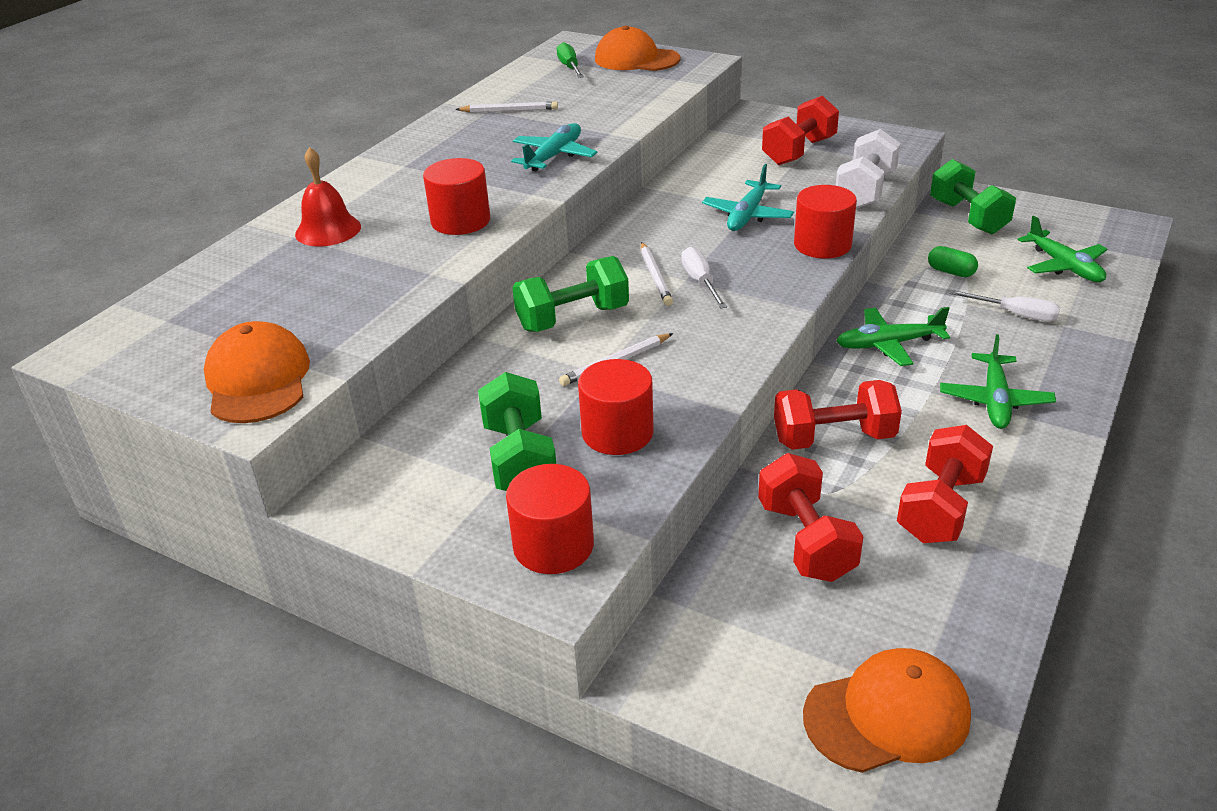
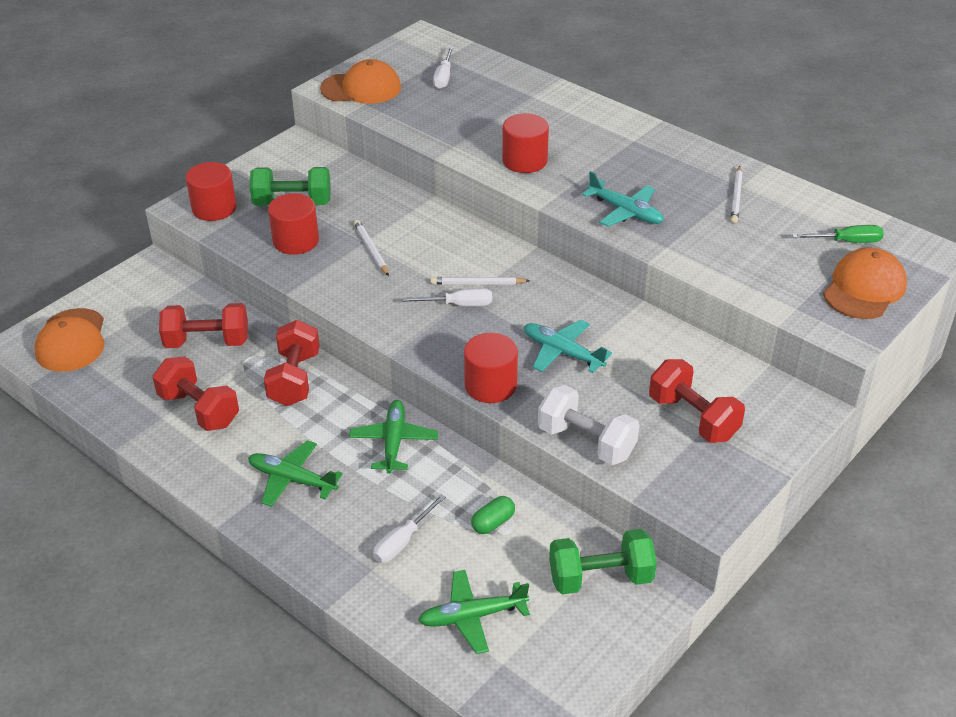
camera: 100 degrees right, 5 degrees up
red bell [295,147,361,246] -> none
green dumbbell [512,256,629,332] -> none
none -> white screwdriver [433,46,454,89]

